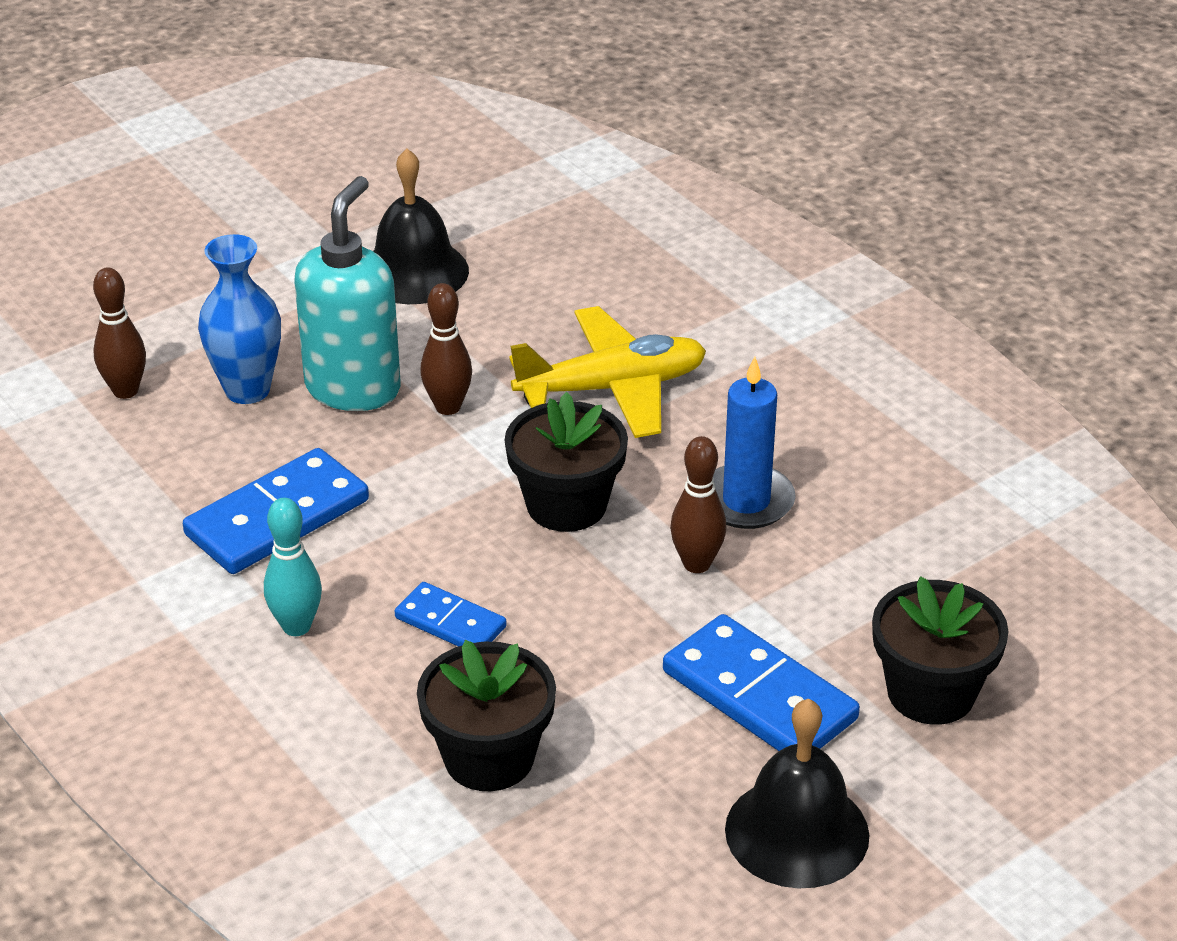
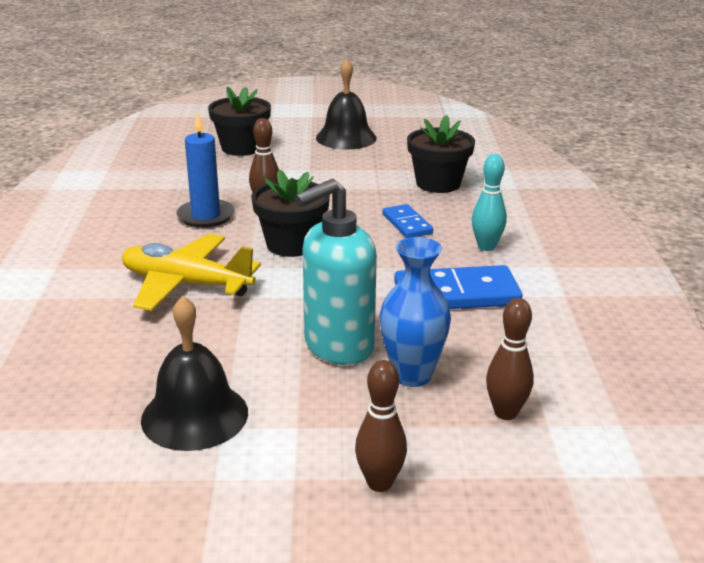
camera: 145 degrees left, 10 degrees down
brown bowling pin [420,283,472,415] -> brown bowling pin moved to [355,360,407,492]
blue domino [663,614,860,751] -> none

